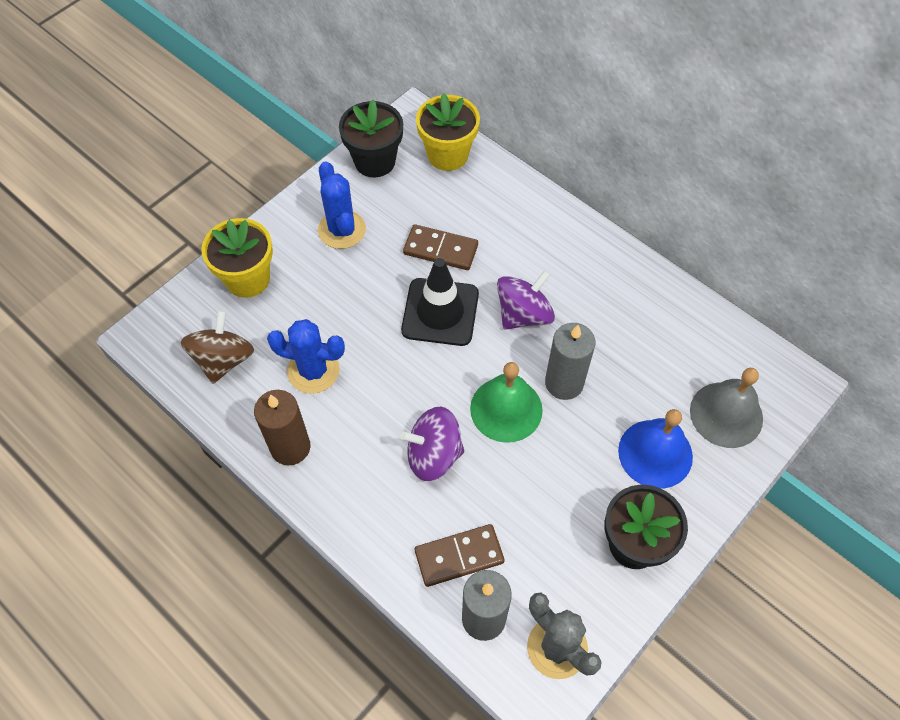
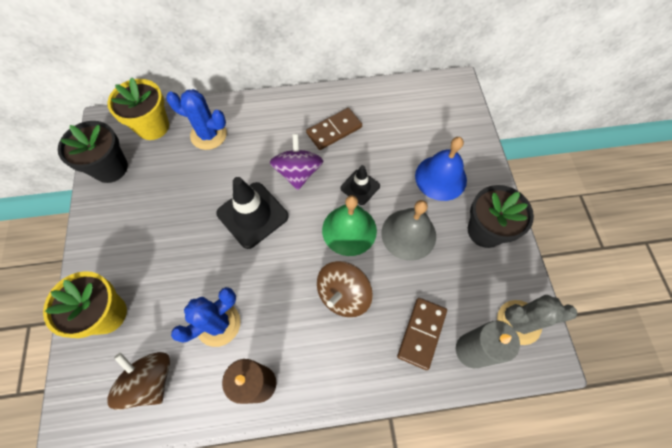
camera: 50 degrees left, 5 degrees up
blue cactus [318,161,366,249] -> blue cactus moved to [166,89,227,150]
purple spinning top [400,407,464,481] -> brown spinning top [317,261,373,317]
brown domino [403,224,478,270] -> brown domino moved to [306,108,362,150]
grey candle [545,323,596,400] -> black traffic cone [341,165,380,205]
grey bell [690,368,763,448] -> grey bell moved to [381,200,436,261]

